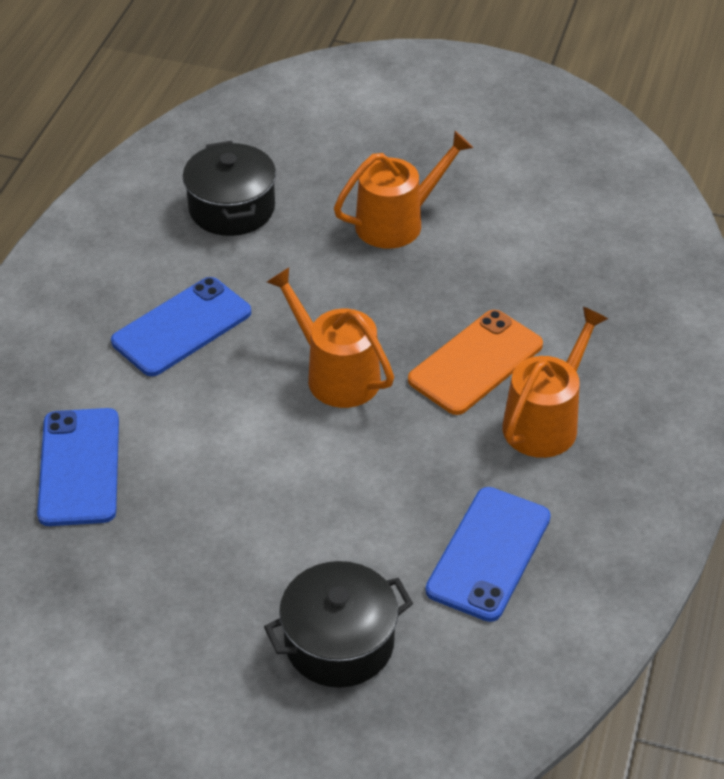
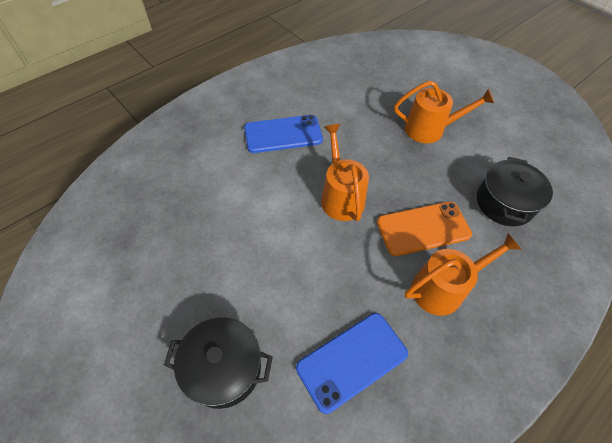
camera: 30 degrees right, 10 degrees up
blue phone [37,408,119,526] -> none
black pot [183,141,276,236] -> black pot moved to [477,157,553,226]

